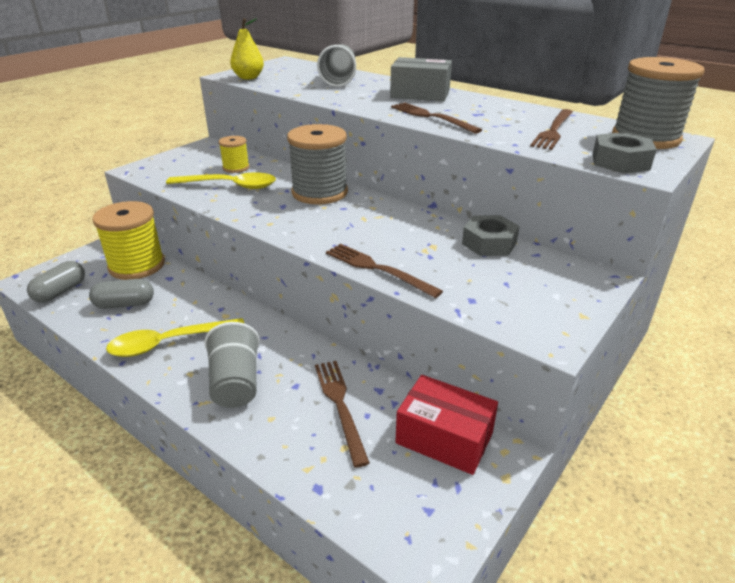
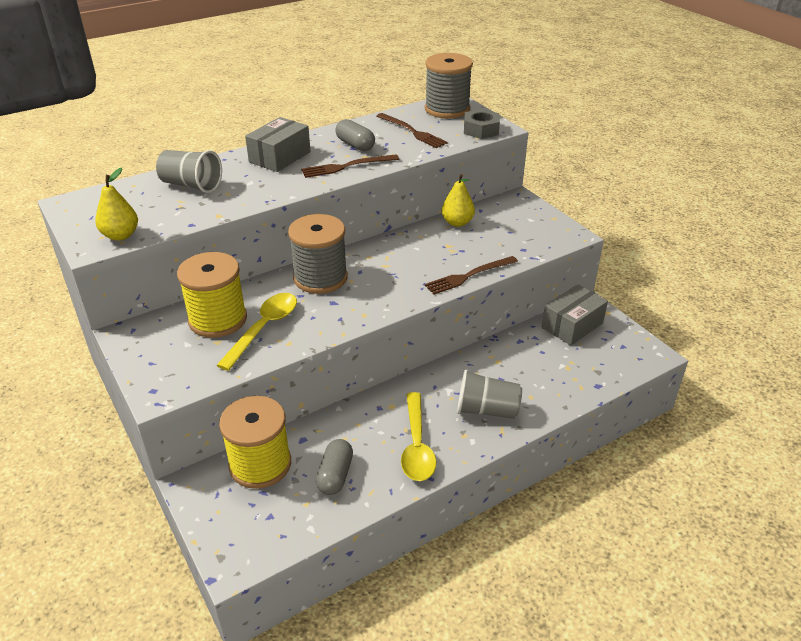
camera: 70 degrees left, 5 degrees up
grey capsule [27,261,85,303] -> grey capsule moved to [335,119,375,151]
yellow spool [219,136,250,173] -> yellow spool [177,252,247,338], size x1.93
brown fork [315,361,370,468] -> none
red box [395,375,498,475] -> grey box [542,284,608,346]
grey nut [462,215,520,256] -> yellow pear [442,174,475,227]

